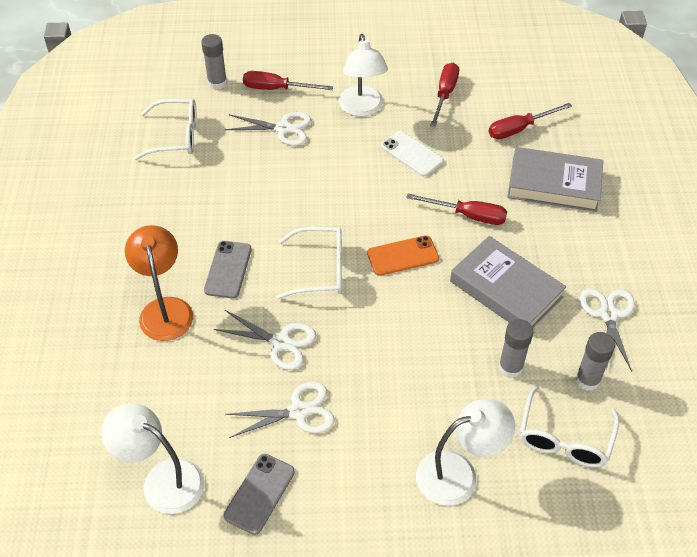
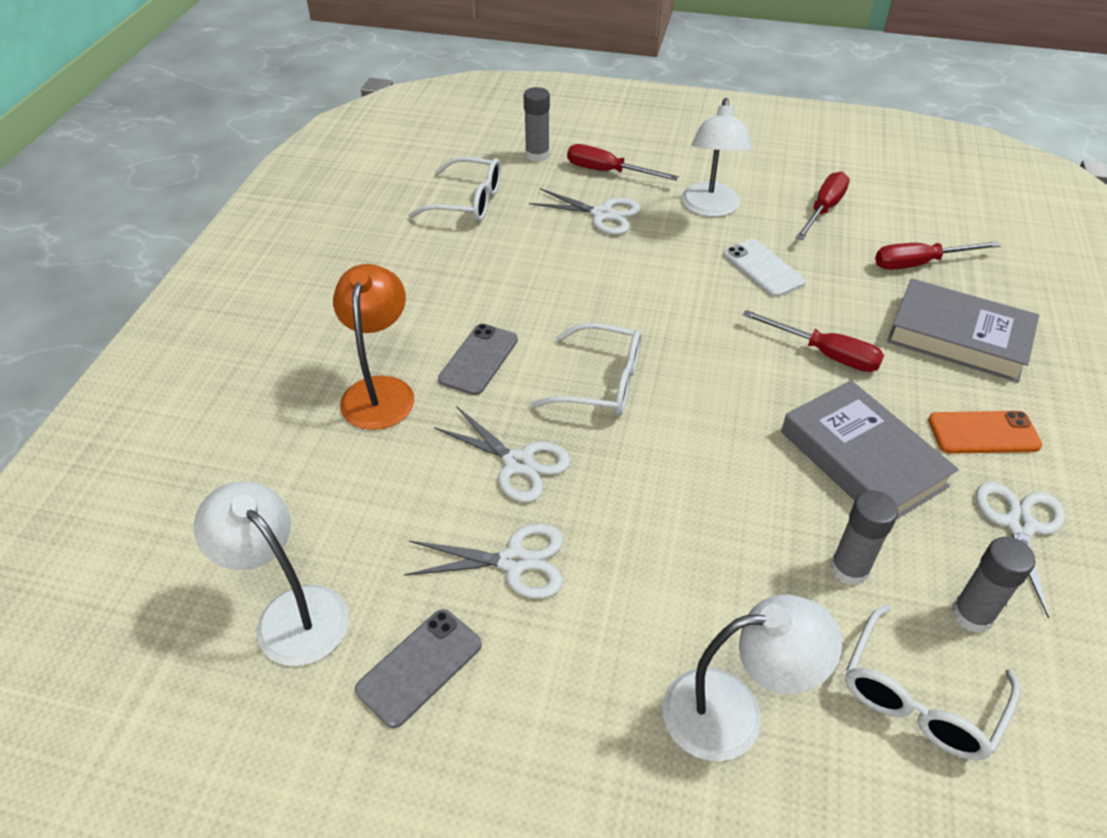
camera: 15 degrees right, 5 degrees down
orange phone [367,236,439,276] -> orange phone moved to [928,411,1042,454]

